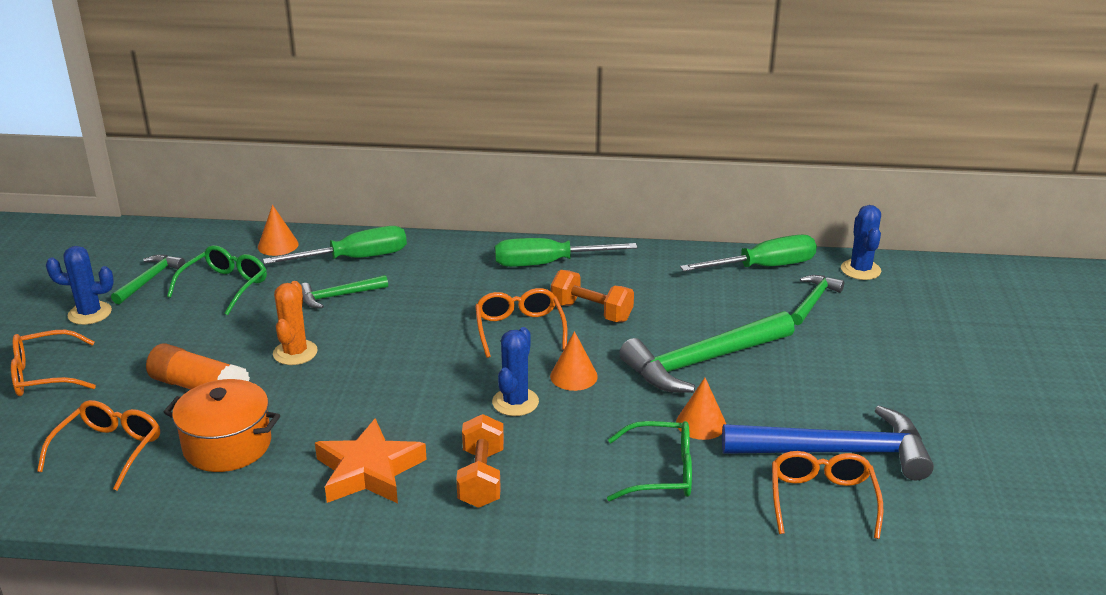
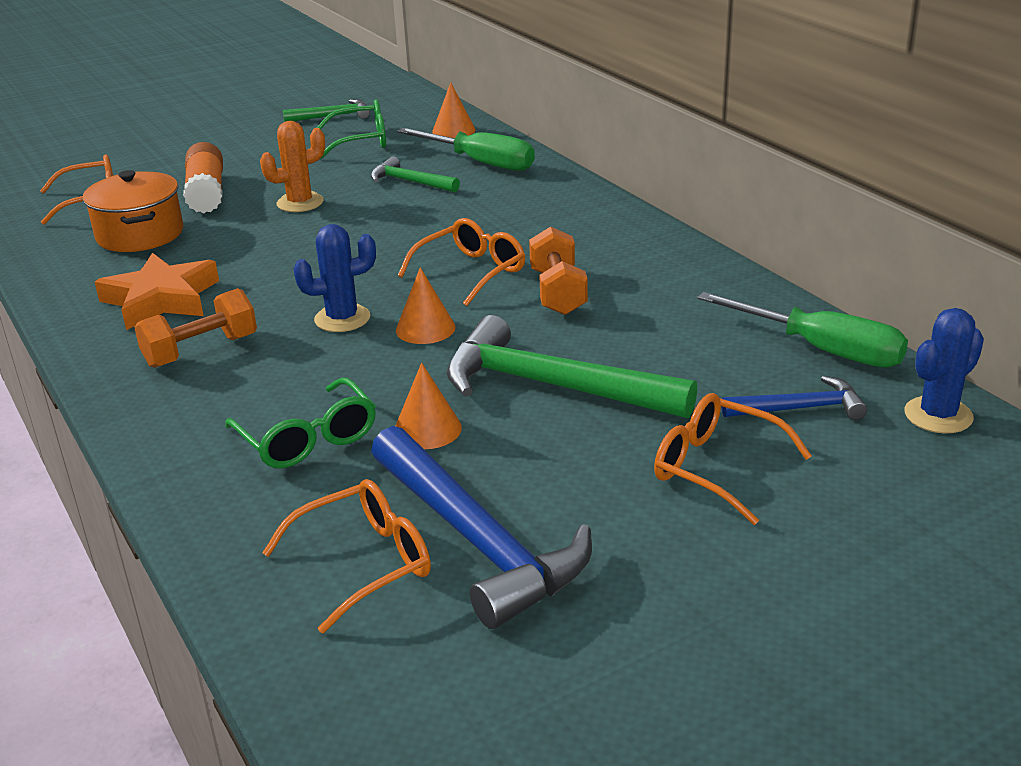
camera: 55 degrees right, 0 degrees up
orange glasses [11,330,96,396] -> orange glasses moved to [654,393,812,525]
blue cactus [46,246,114,325] -> none
green screwdriver [495,238,638,267] -> none
green hammer [791,275,844,325] -> blue hammer [722,376,867,420]

